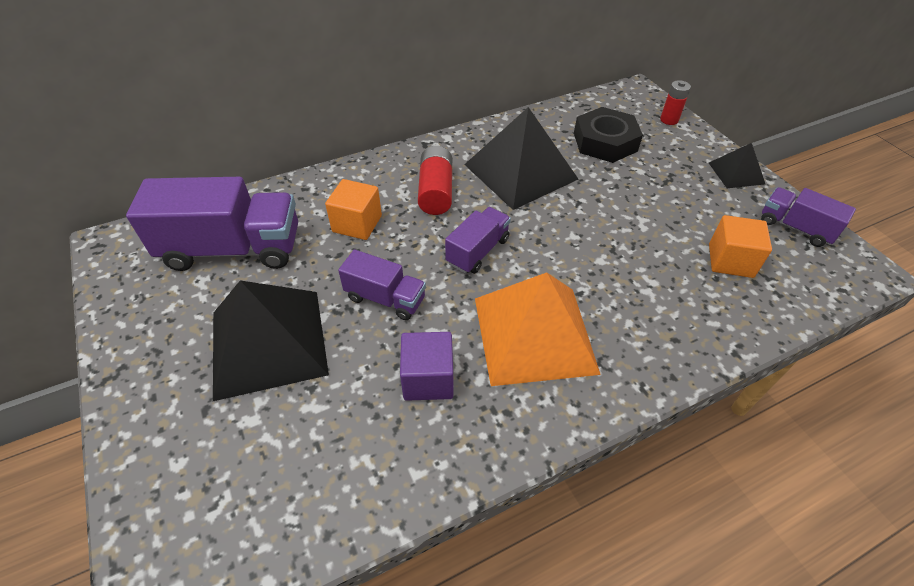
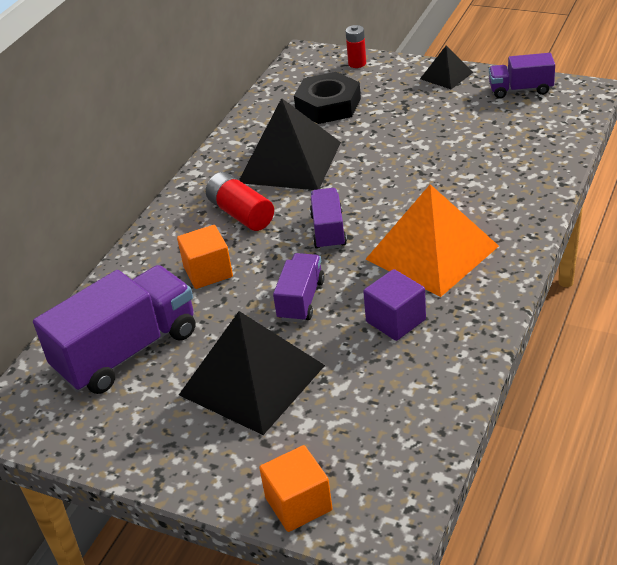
camera: 35 degrees left, 10 degrees down
purple truck [338,250,426,320] -> purple truck turned 60 degrees counterclockwise [273,253,325,323]
orange cube [709,215,772,278] -> orange cube moved to [259,445,333,532]

